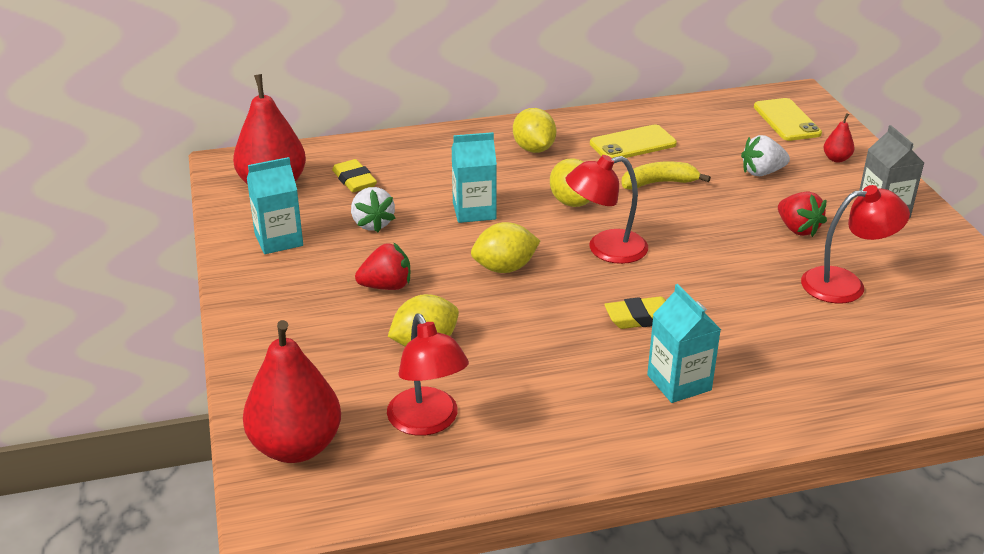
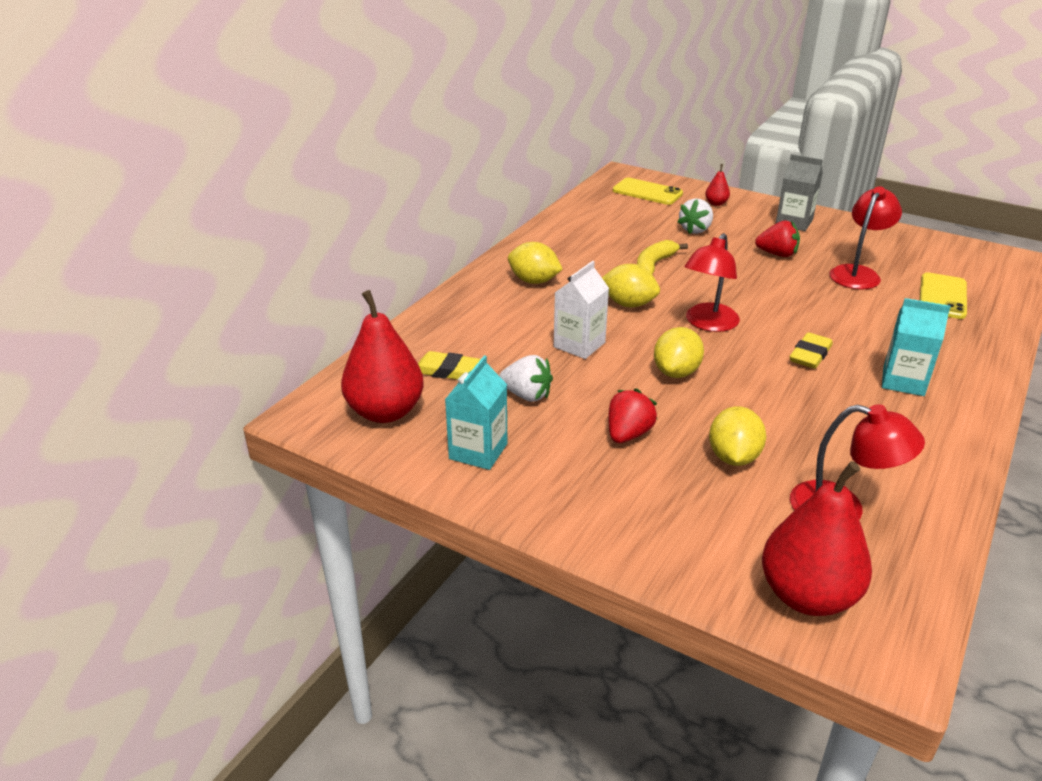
camera: 45 degrees left, 0 degrees up
turquoise carton [451,132,497,223] -> white carton [554,261,609,359]
yellow phone [590,125,677,158] -> yellow phone moved to [920,272,967,319]

